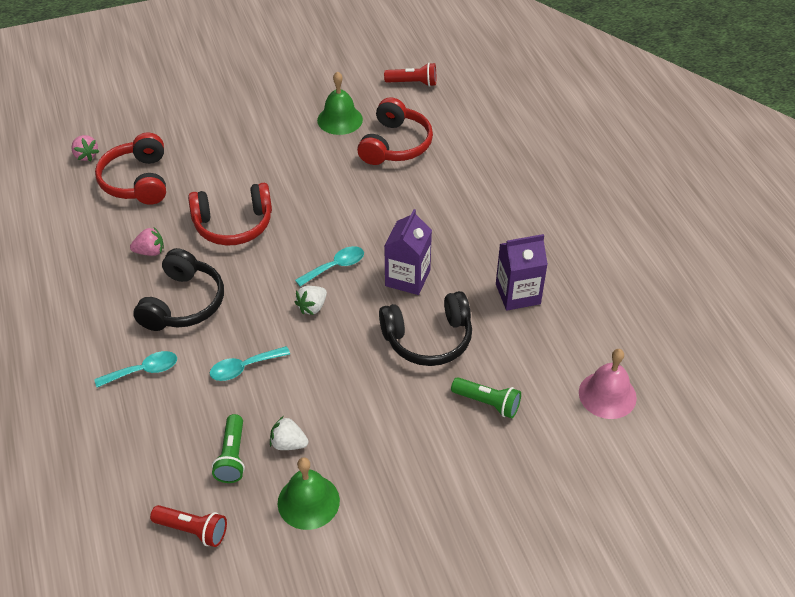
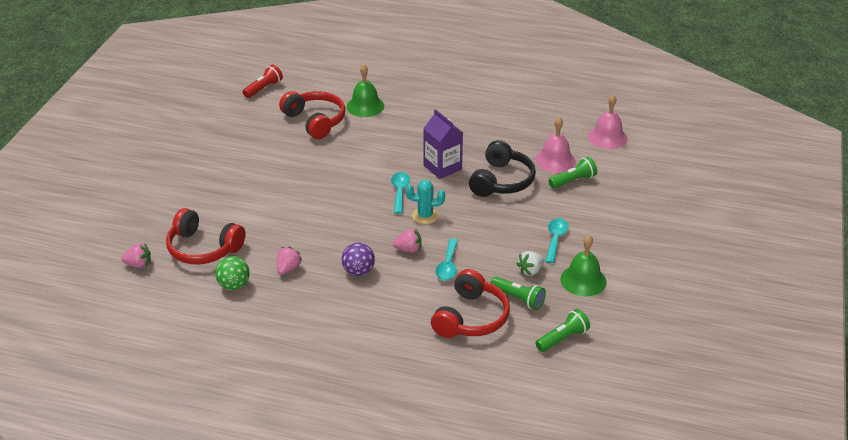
camera: 55 degrees left, 10 degrees down
turquoise spoon [94,351,177,387] -> turquoise spoon moved to [545,218,568,263]
black headphones [133,248,224,331] -> purple ball [341,243,375,276]
red flashlight [150,505,227,547] -> green flashlight [535,309,590,352]
red headphones [188,183,272,246] -> red headphones moved to [431,269,510,338]
white strawberry [294,286,327,315] -> turquoise cactus [406,180,445,224]
green bell [317,71,363,135] -> green bell moved to [347,64,384,117]
purple carton [496,234,548,311] -> none
none -> green ball [215,256,250,290]
none -> pink strawberry [393,228,422,253]
none -> pink bell [535,117,576,173]

